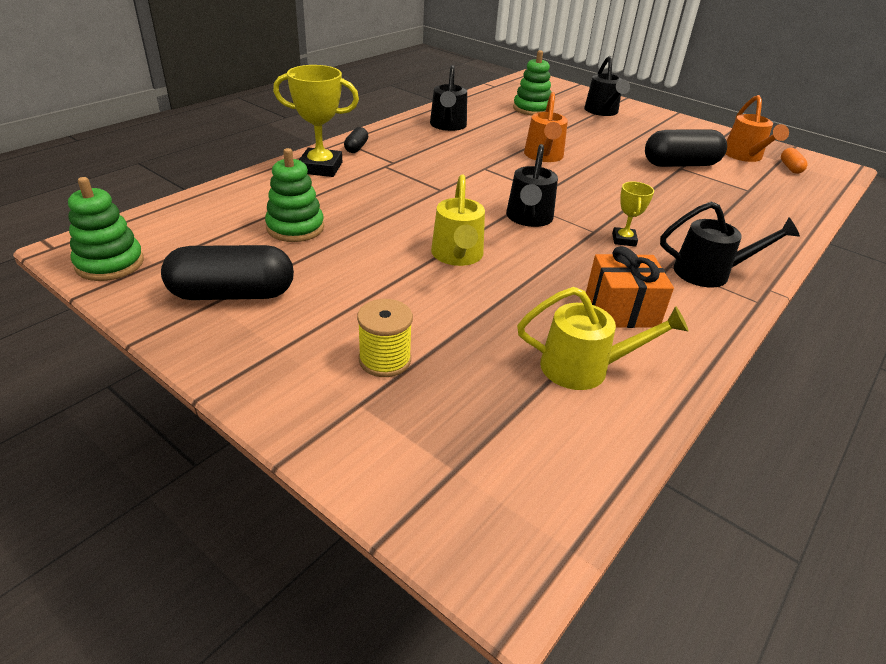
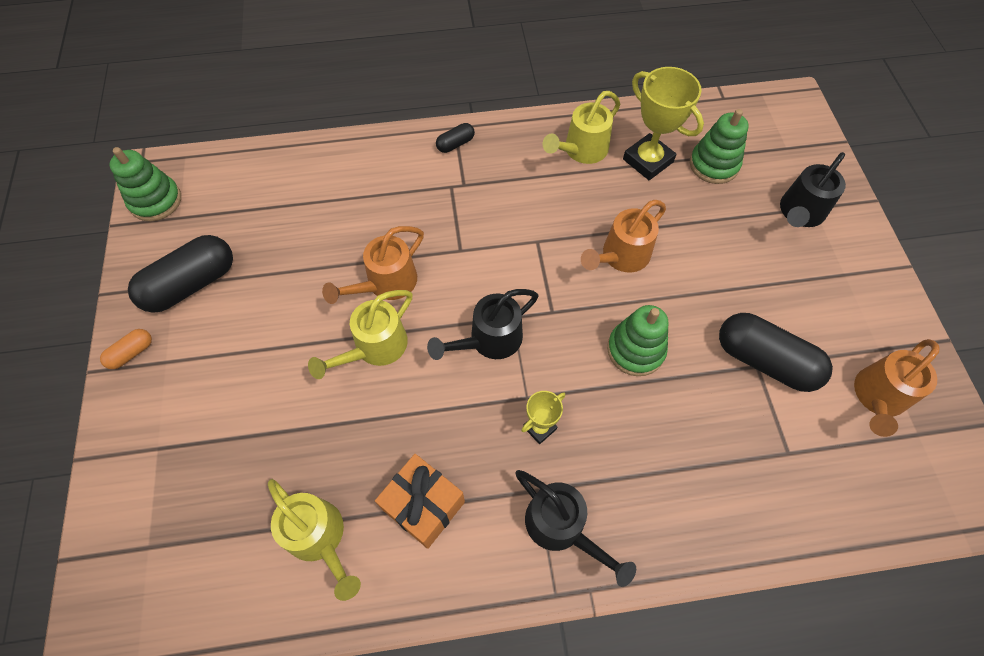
camera: 45 degrees right, 25 degrees up
black capsule [161,245,294,300] -> black capsule turned 75 degrees counterclockwise [128,235,233,313]
green stacking toy [265,148,324,242] -> green stacking toy moved to [607,305,669,376]
yellow trophy [273,65,359,177] -> yellow trophy moved to [623,67,704,180]
yellow spool [357,299,413,377] -> none
black watering can [430,65,467,131] -> yellow watering can [543,91,621,164]
orange capsule [781,148,808,174] -> orange capsule moved to [100,329,152,369]
none -> orange watering can [322,226,424,304]

